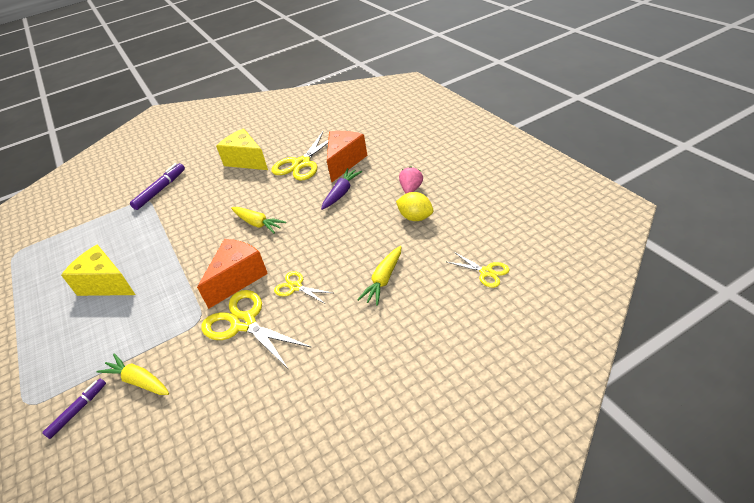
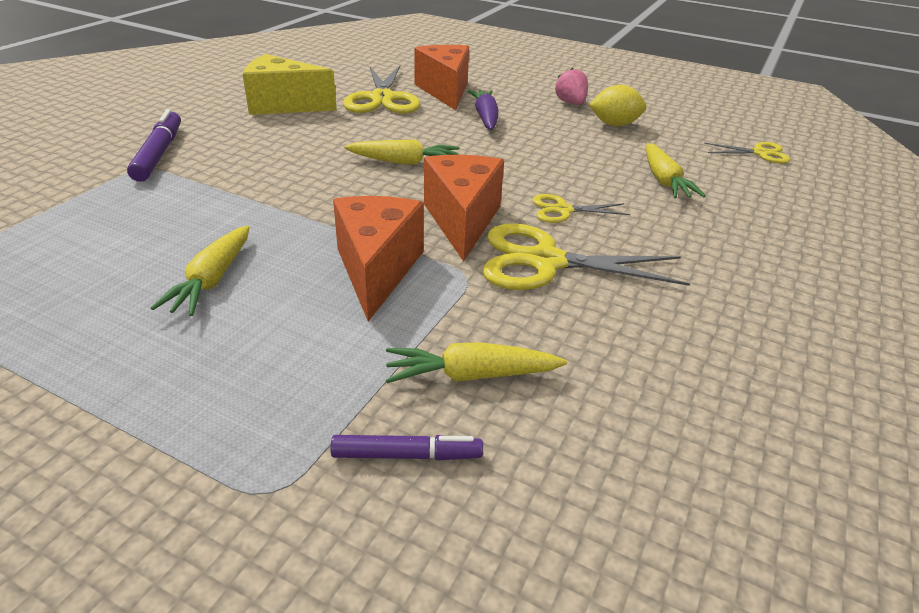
camera: 40 degrees left, 5 degrees down
purple marker [42,379,106,439] -> purple marker turned 90 degrees clockwise [330,435,483,461]
yellow cheese [61,244,135,296] -> yellow carrot [151,225,250,316]
none -> orange cheese [333,196,424,322]

